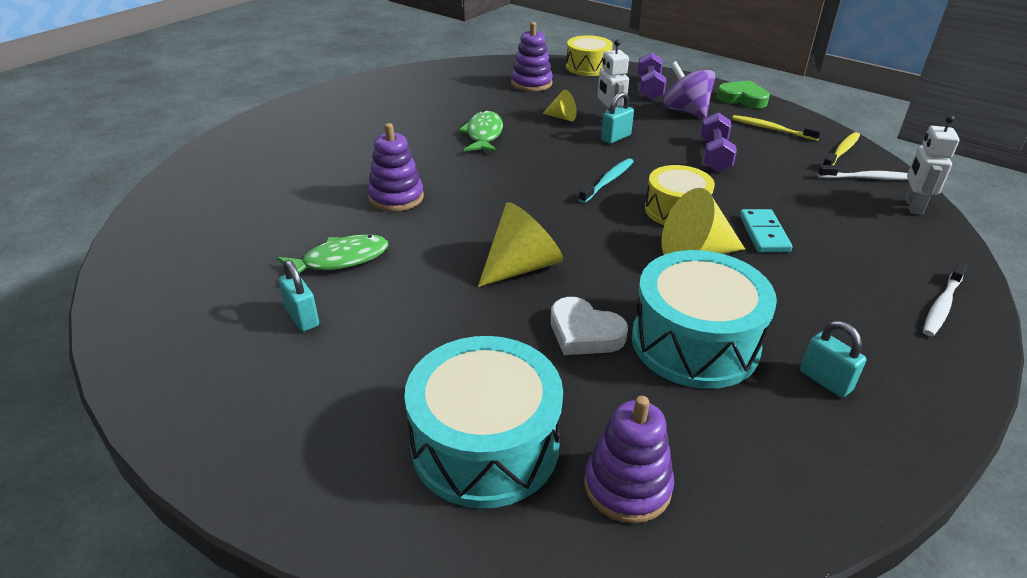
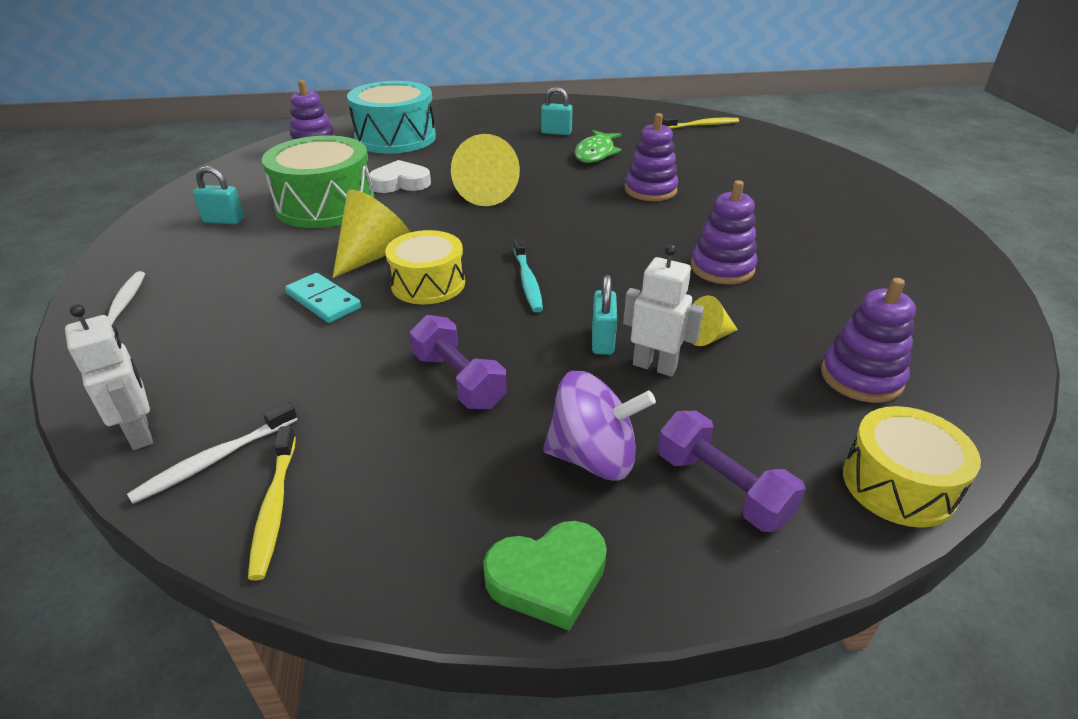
camera: 135 degrees right, 0 degrees up
green fish [458,111,503,152] -> purple stacking toy [691,180,757,284]
turquoise drum [632,250,777,389] -> green drum [262,135,375,228]
yellow toothbrush [732,115,822,141] -> yellow toothbrush moved to [662,117,739,129]

